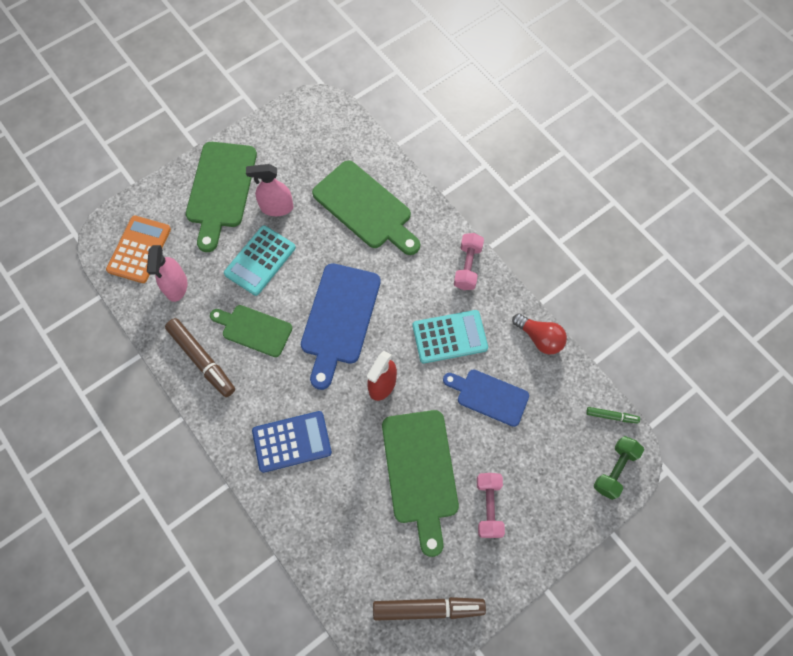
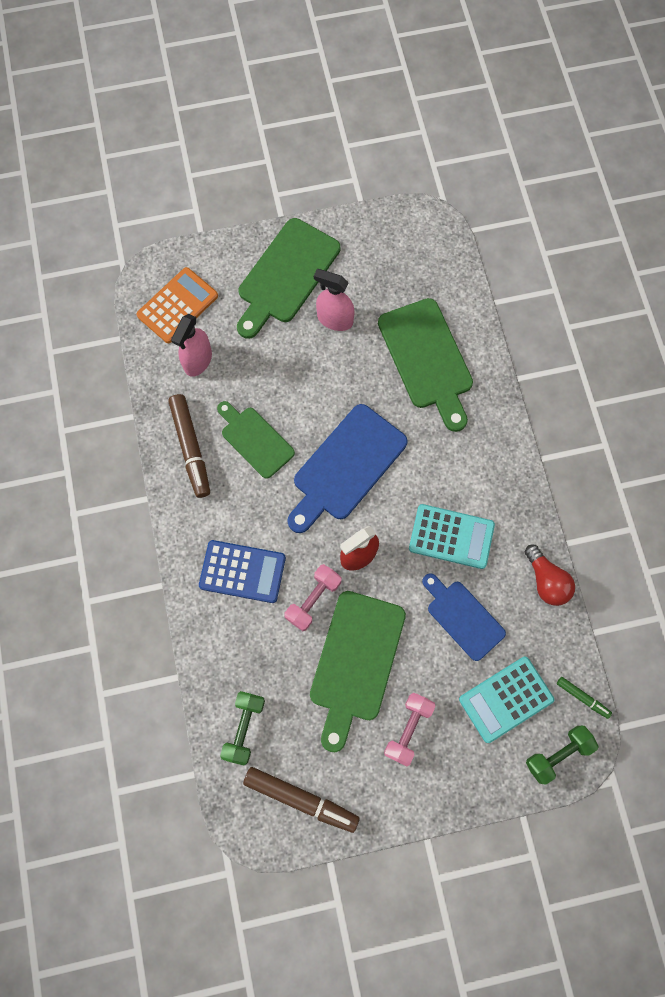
camera: 25 degrees right, 5 degrees up
turquoise calculator [224,225,296,296] -> turquoise calculator moved to [459,657,554,743]
pink dumbbell [454,233,484,290] -> pink dumbbell moved to [284,564,342,631]
none -> green dumbbell [220,691,265,765]

